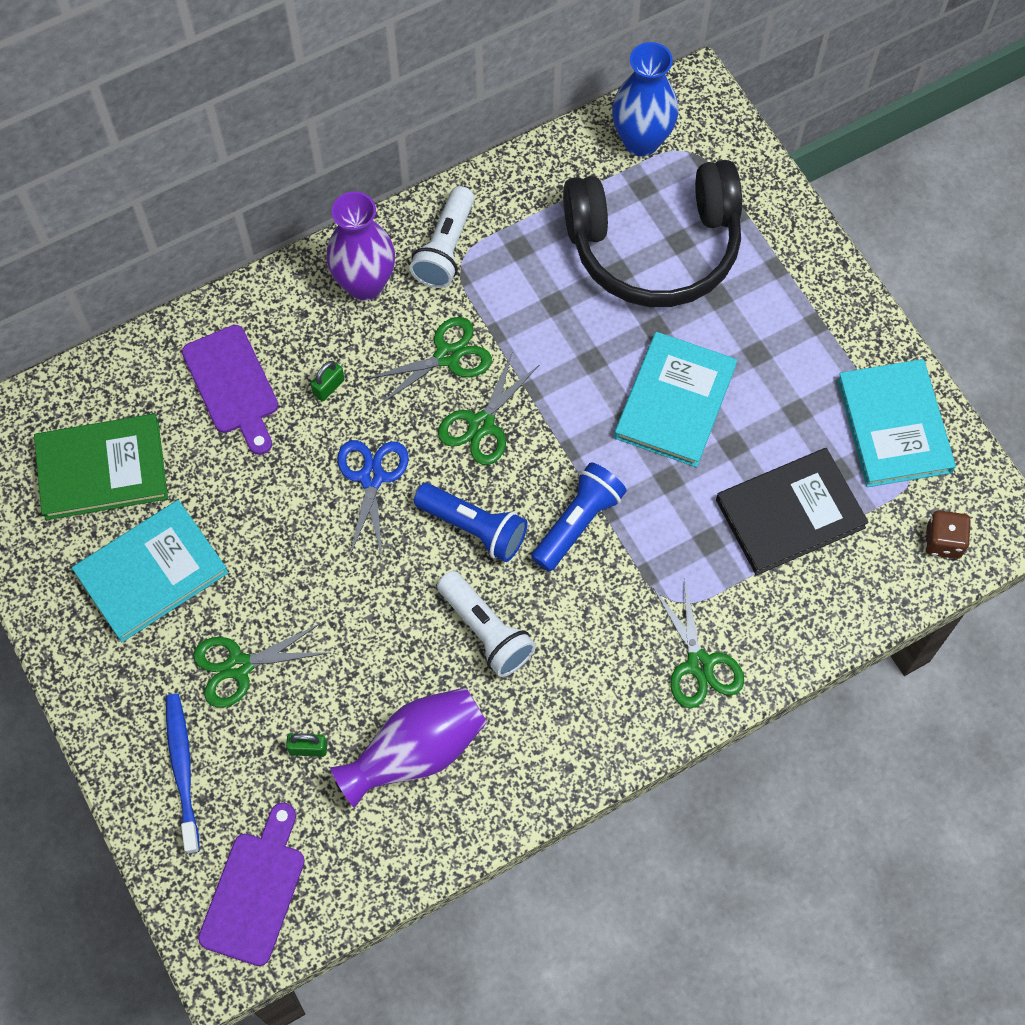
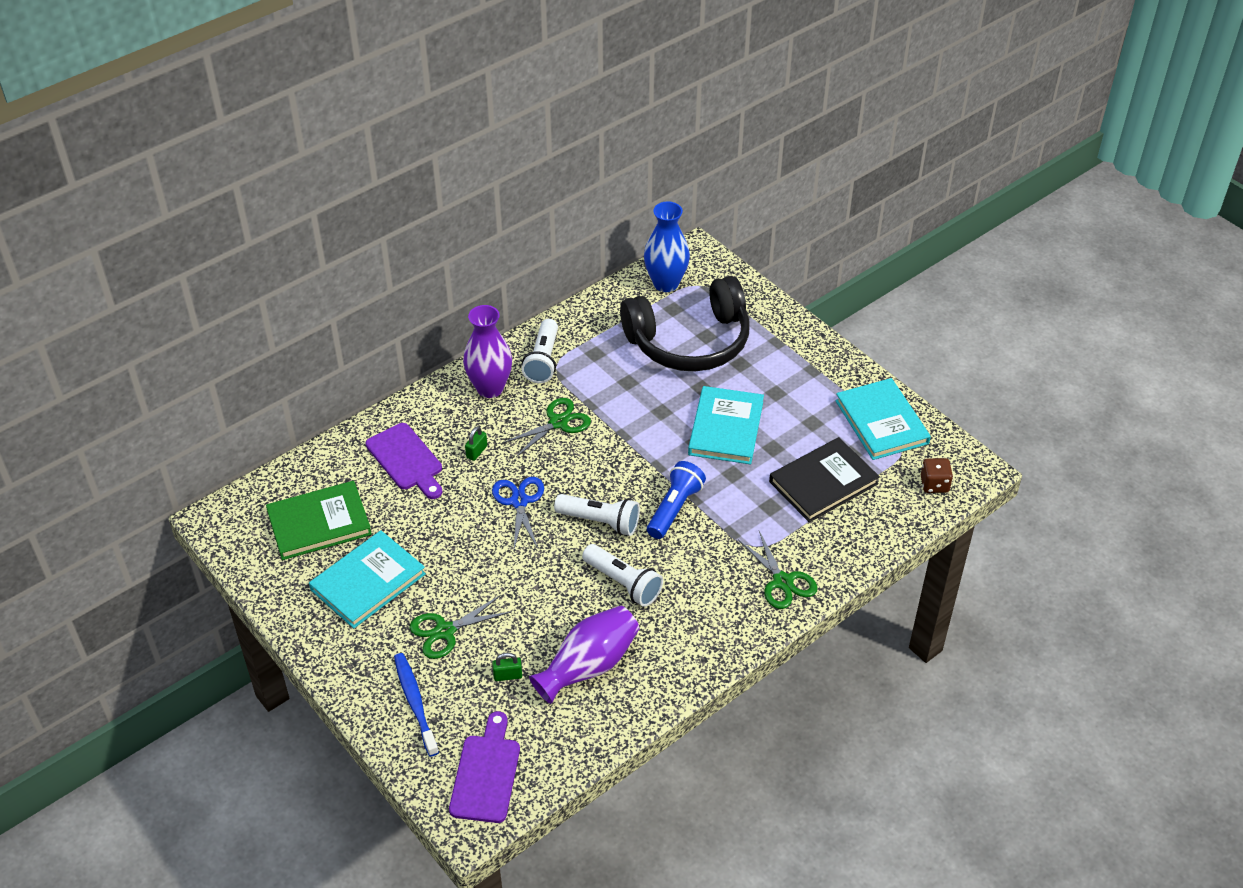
camera: 10 degrees left, 20 degrees down
blue flashlight [414,483,528,562] -> white flashlight [554,494,640,536]
green scissors [438,351,539,465] -> none

